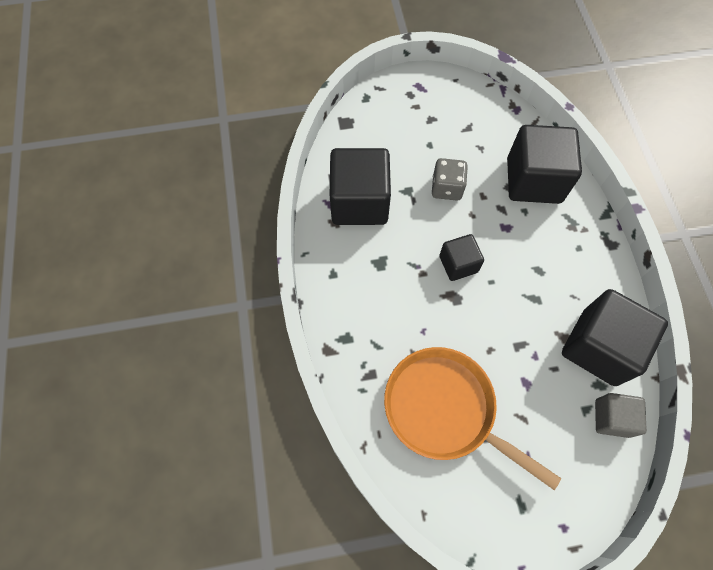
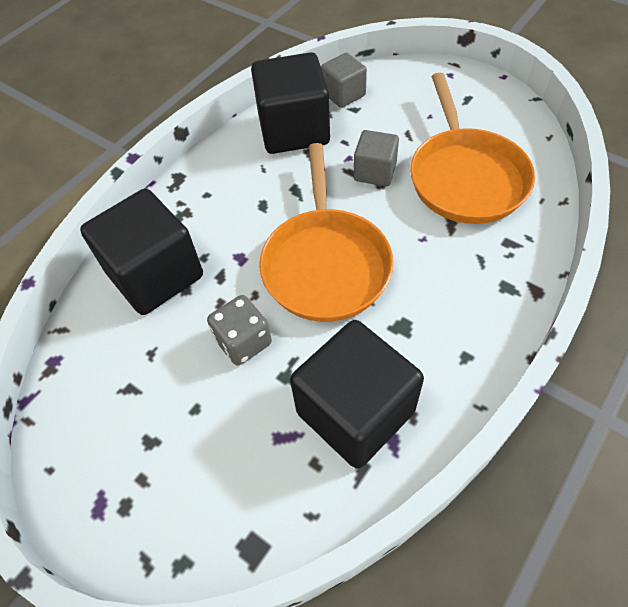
camera: 130 degrees left, 10 degrees down
black cube [439,234,484,281] -> orange pan [259,143,393,322]
none -> grey cube [354,130,399,186]

